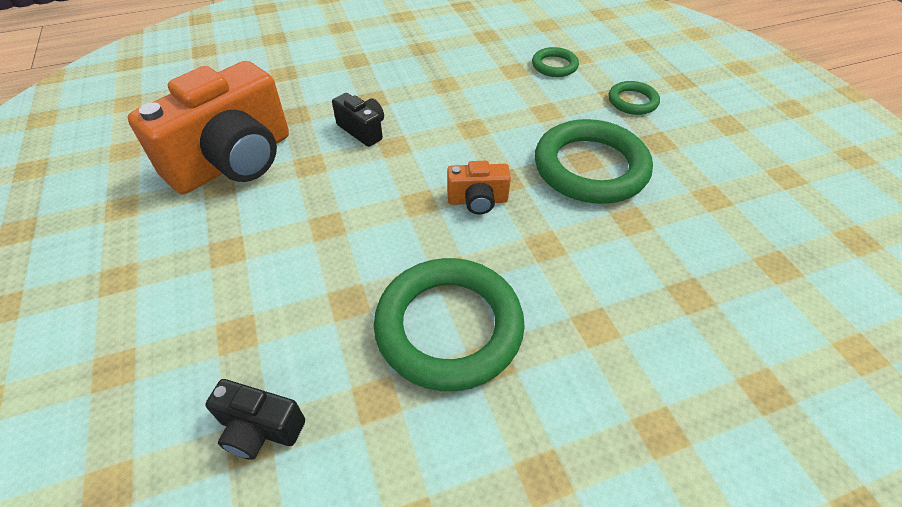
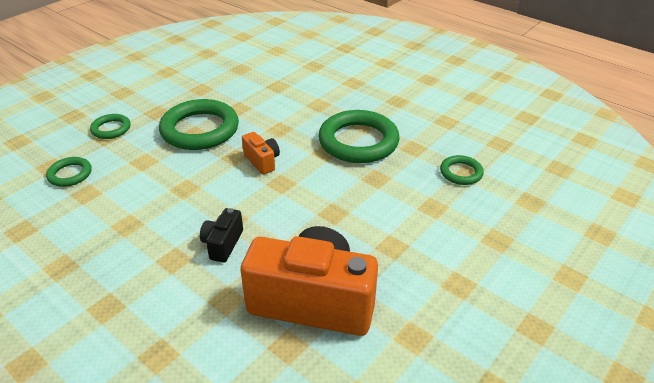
camera: 120 degrees left, 10 degrees down
black camera [205,379,305,460] -> green ring [440,155,484,185]

